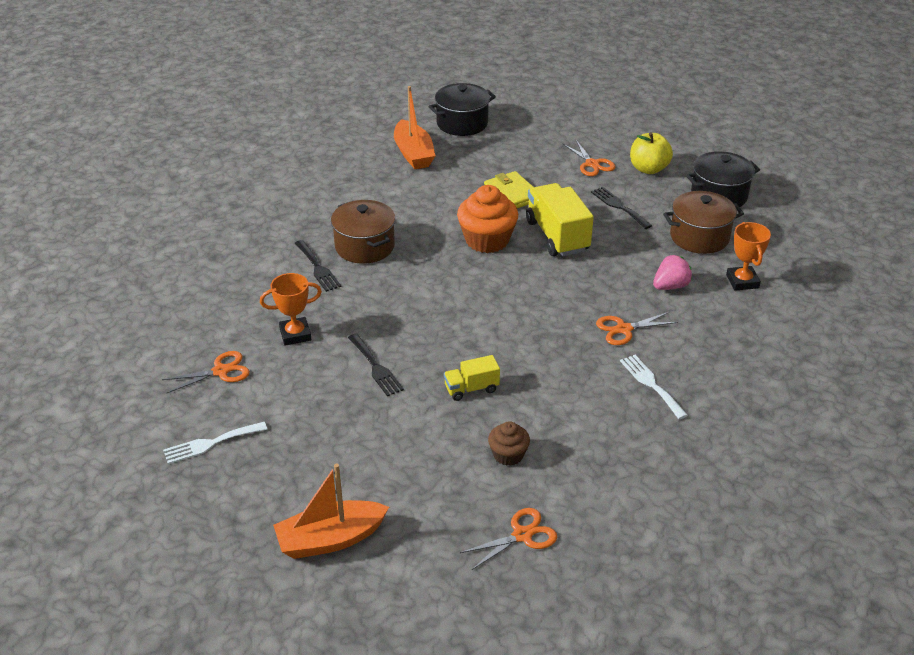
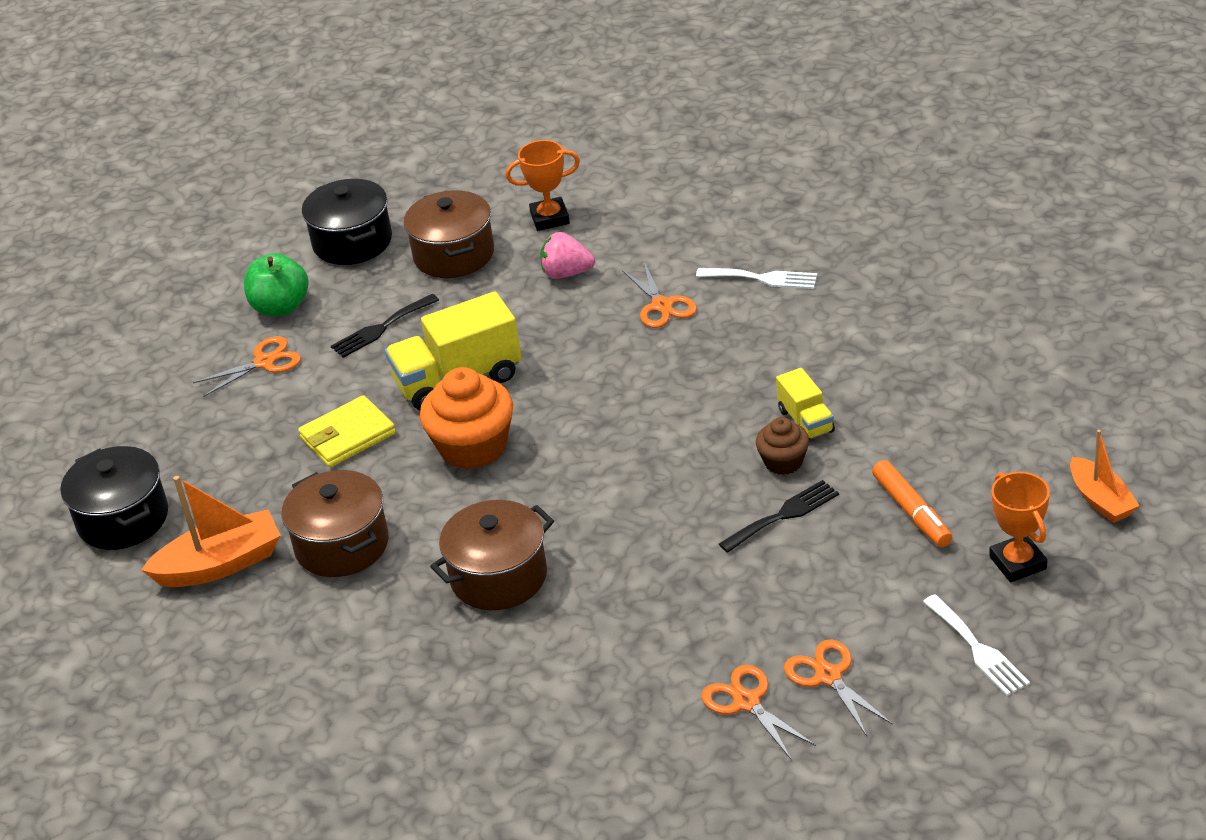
camera: 90 degrees left, 0 degrees up
orange trophy [260,273,322,345] -> orange trophy moved to [989,472,1050,582]
orange boat [273,463,389,559] -> orange boat [1070,430,1140,523], size x0.66
black fork [295,240,341,292] -> none
orange scissors [460,508,557,570] -> orange scissors moved to [701,665,816,759]
brown cupcake [488,421,530,466] -> brown cupcake moved to [756,417,809,475]
white fork [620,355,688,419] -> white fork turned 135 degrees counterclockwise [696,268,817,289]
yellow apple [630,132,673,174] -> green apple [244,253,309,316]
pink strawberry [653,255,692,290] -> pink strawberry turned 45 degrees counterclockwise [540,232,595,279]
none -> brown pot [282,470,389,577]
none -> orange marker [872,460,953,547]

